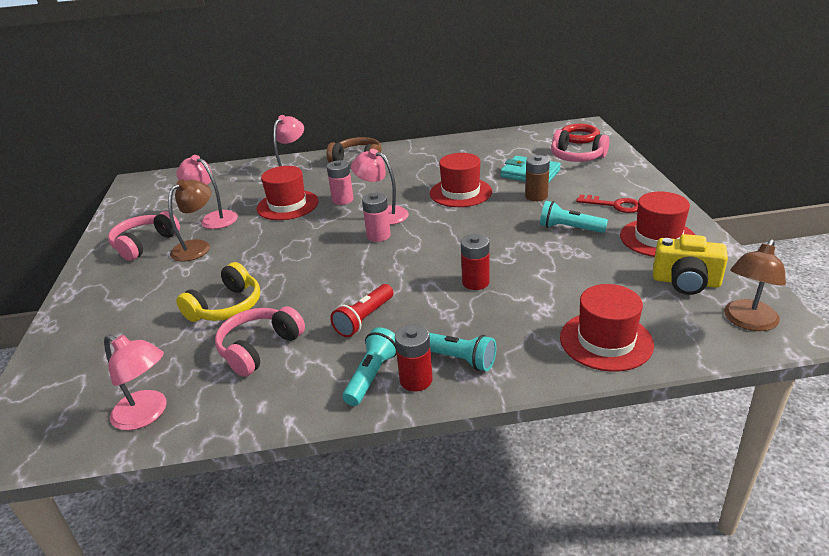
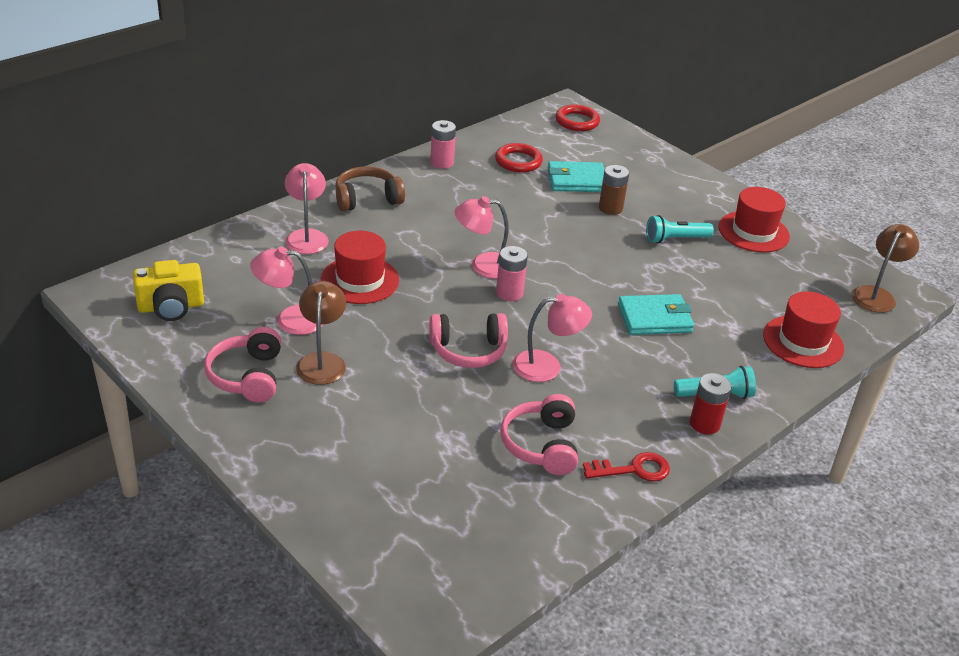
camera: 40 degrees left, 5 degrees up
pink lamp [104,334,167,430] -> pink lamp moved to [513,294,592,382]
yellow headphones [176,262,260,322] -> none
pink battery [327,160,354,205] -> pink battery moved to [430,120,456,169]
red flashlight [330,284,394,337] -> none
turquoise flashlight [342,327,397,406] -> none
red hat [430,153,492,207] -> none
red battery [461,234,490,290] -> turquoise wallet [618,294,694,335]
pink headphones [551,130,609,162] -> pink headphones moved to [429,313,508,368]
red key [576,194,638,213] -> red key moved to [583,452,670,482]
yellow camera [653,234,728,295] -> yellow camera moved to [133,260,204,321]
brown lamp [724,239,786,331] -> brown lamp turned 150 degrees counterclockwise [852,224,919,313]
none -> red ring [495,143,543,173]

